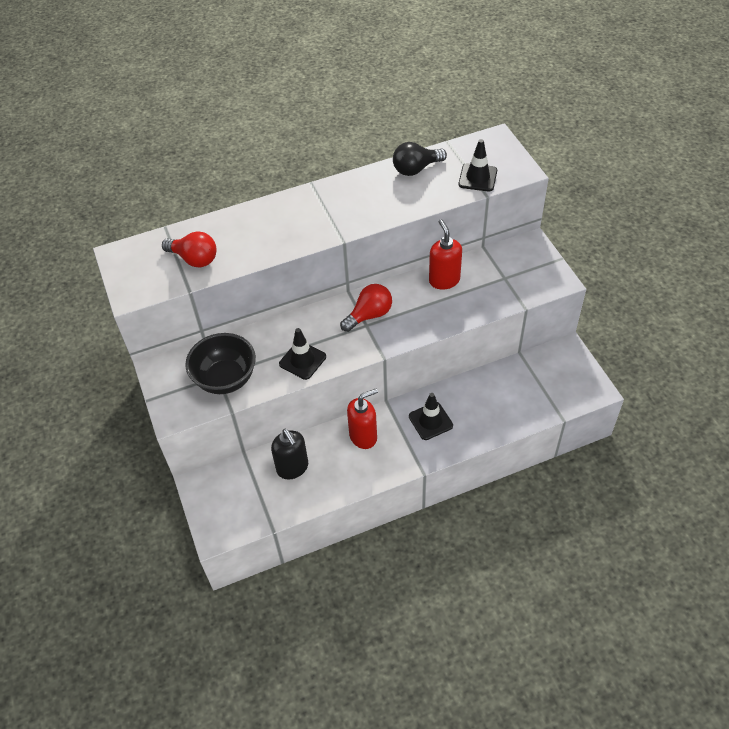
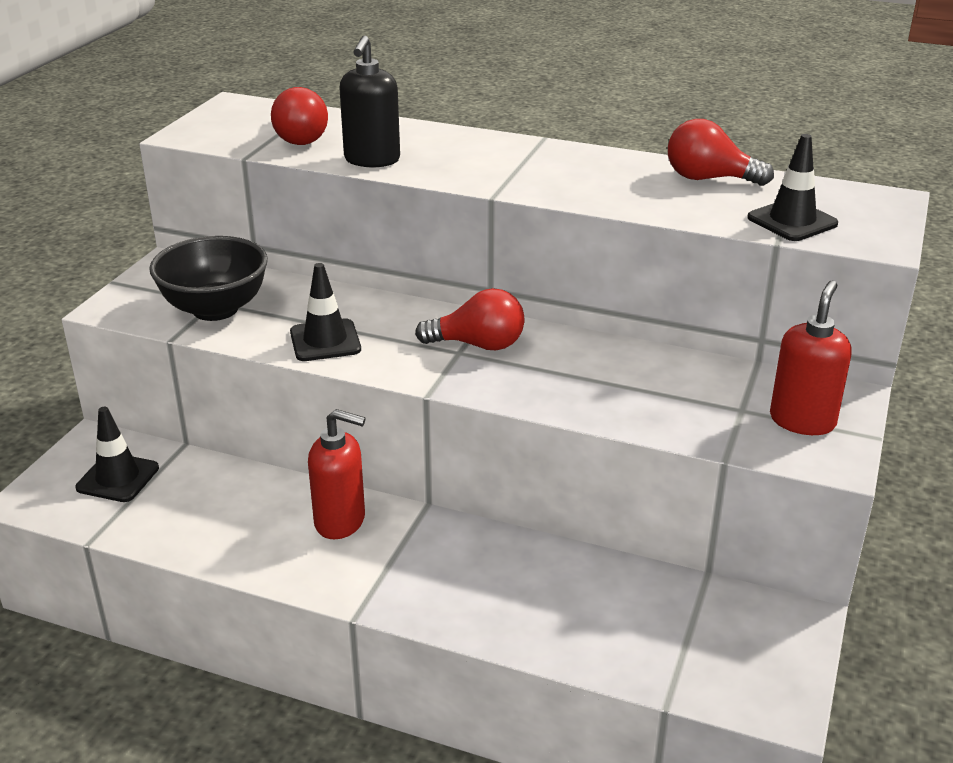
camera: 40 degrees right, 20 degrees down
black soap dispenser [271,429,308,479] -> black soap dispenser moved to [339,36,400,168]
black light bulb [393,142,447,176] -> red light bulb [668,119,774,186]
black traffic cone [409,393,453,440] -> black traffic cone moved to [75,407,159,502]
red soap dispenser [429,219,462,290] -> red soap dispenser moved to [770,281,852,435]

